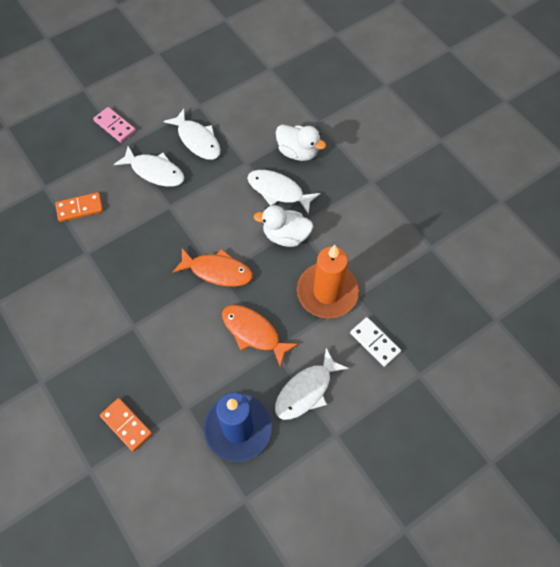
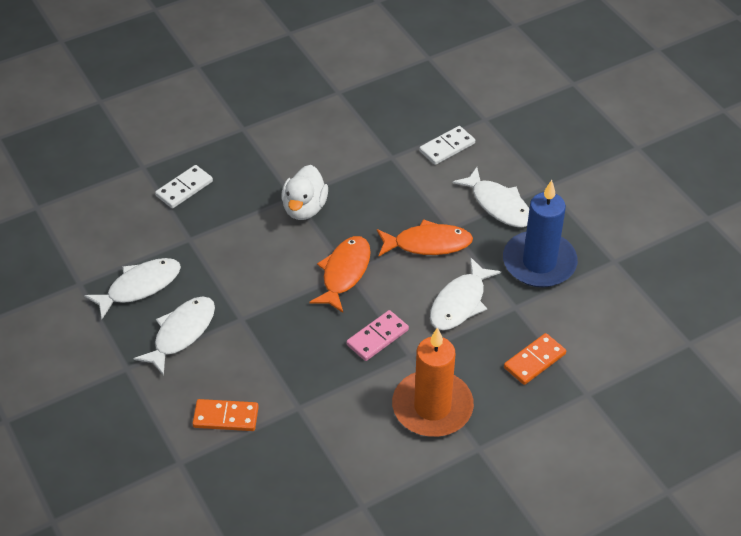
camera: 85 degrees left, 15 degrees down
orange domino [55,192,103,222] -> orange domino turned 75 degrees counterclockwise [192,399,259,431]
pink domino [93,107,136,143] -> pink domino moved to [346,310,409,361]
orange fish [222,305,299,367] -> orange fish turned 135 degrees counterclockwise [377,219,473,256]
white fish [247,170,321,215] -> white fish moved to [430,257,501,330]
white duck [276,125,326,161] -> white domino [155,165,213,209]
orange candle [297,245,359,319] -> orange candle moved to [392,327,474,437]

